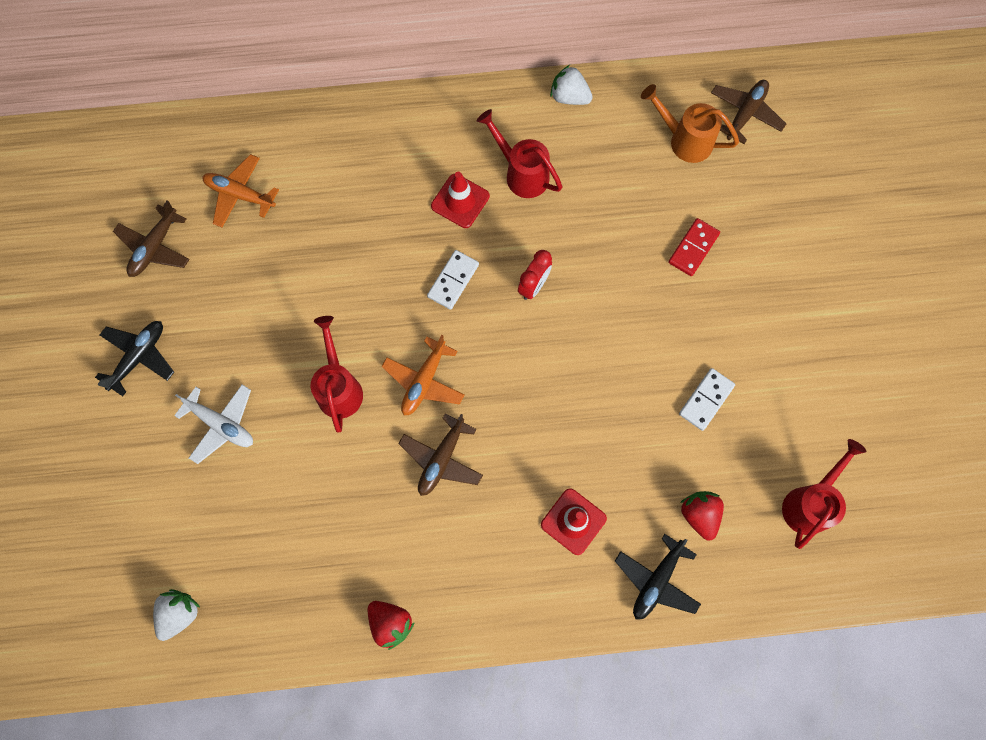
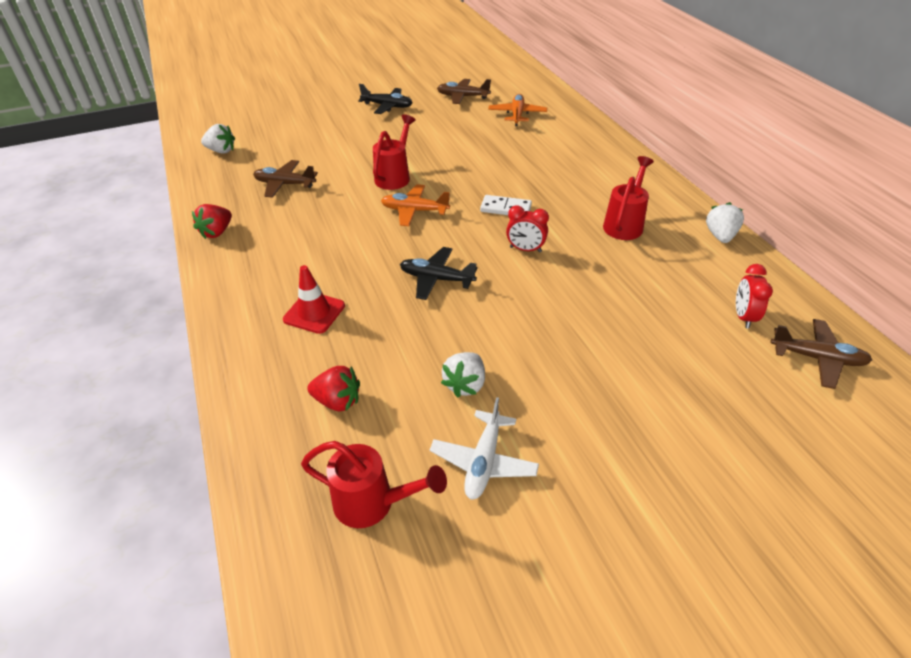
camera: 75 degrees right, 30 degrees down
white plane [174,385,253,464] -> white plane moved to [430,397,539,499]
red watering can [311,316,363,432] -> red watering can turned 45 degrees counterclockwise [373,114,416,190]
brown plane [398,413,483,496] -> brown plane moved to [253,160,318,198]
red traffic cone [431,172,490,228] -> none
black plane [615,534,701,619] -> black plane moved to [400,247,478,300]
orange watering can [641,84,739,163] -> red clock [736,264,773,329]
red domino [668,218,720,276] -> none
white domino [679,368,735,431] -> white strawberry [441,352,485,398]
red strawberry [680,491,724,541] -> red strawberry turned 45 degrees clockwise [307,366,360,411]

